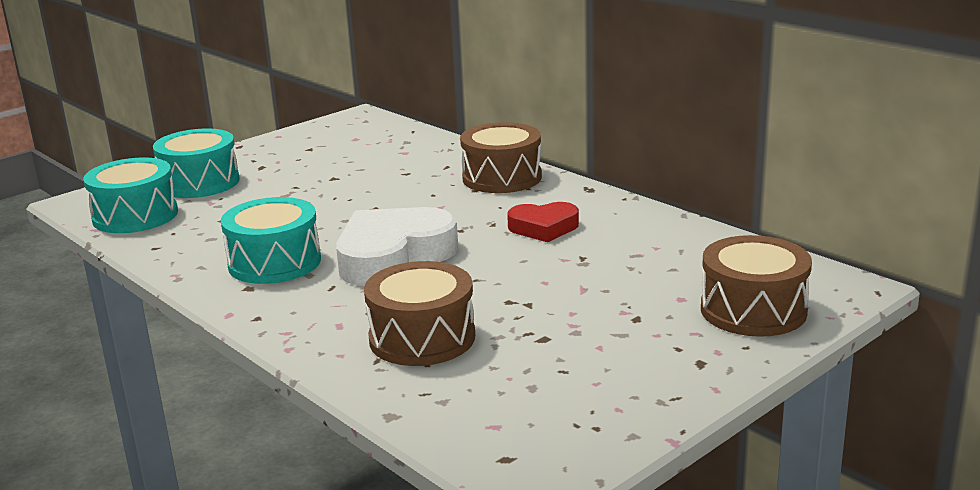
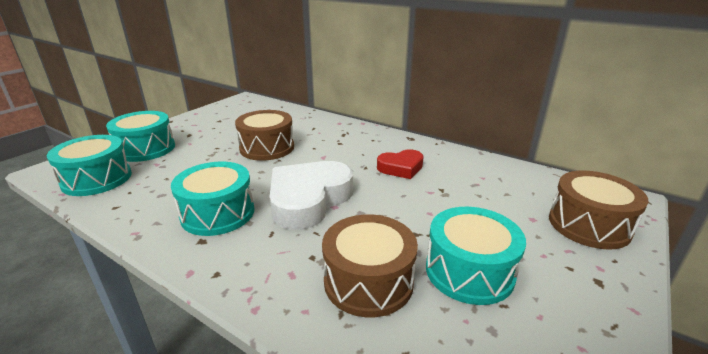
camera: 15 degrees left, 5 degrees up
brown drum [460,122,542,193] -> brown drum moved to [235,110,294,161]
none -> turquoise drum [426,207,526,305]

